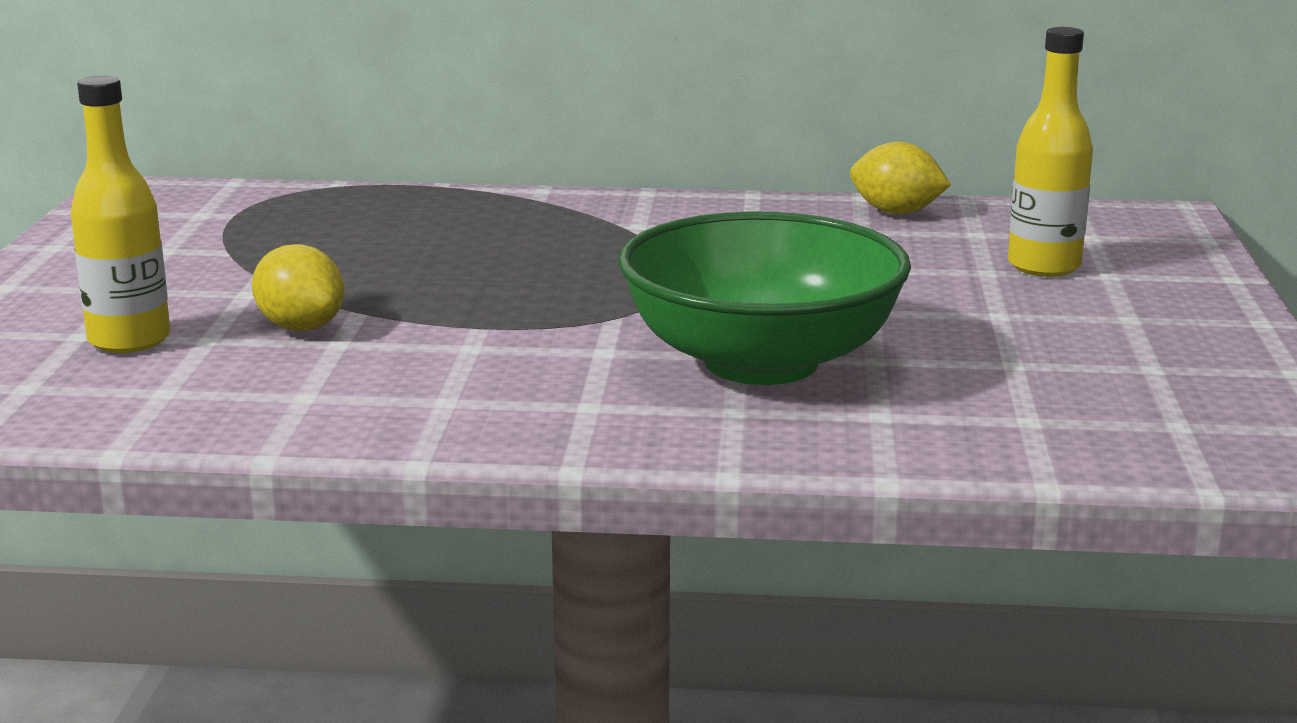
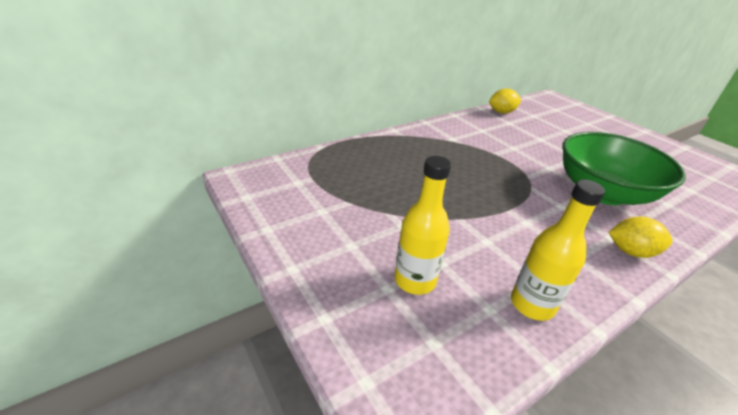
camera: 40 degrees left, 15 degrees up
yellow lemon [252,244,344,331] -> yellow lemon moved to [609,217,672,258]
yellow bottle [1008,27,1093,277] -> yellow bottle moved to [511,180,605,321]

